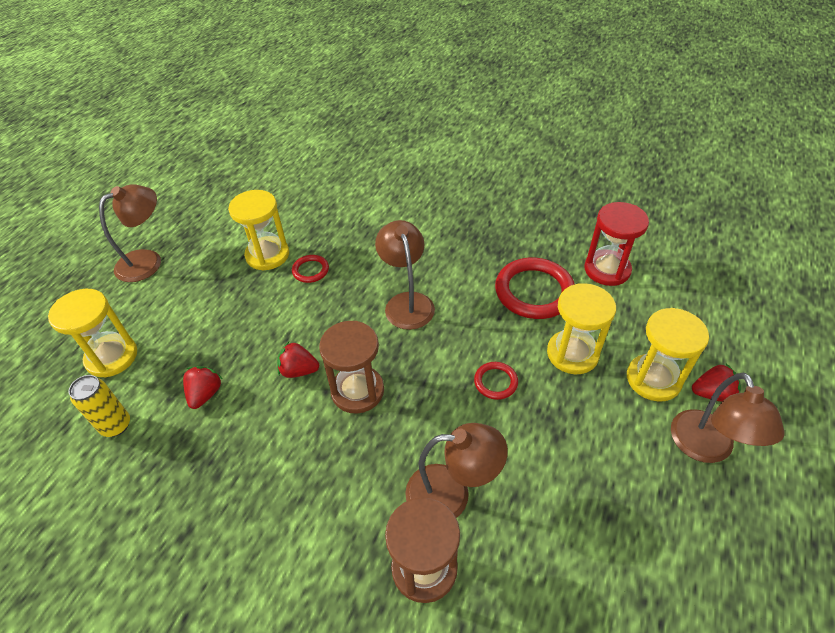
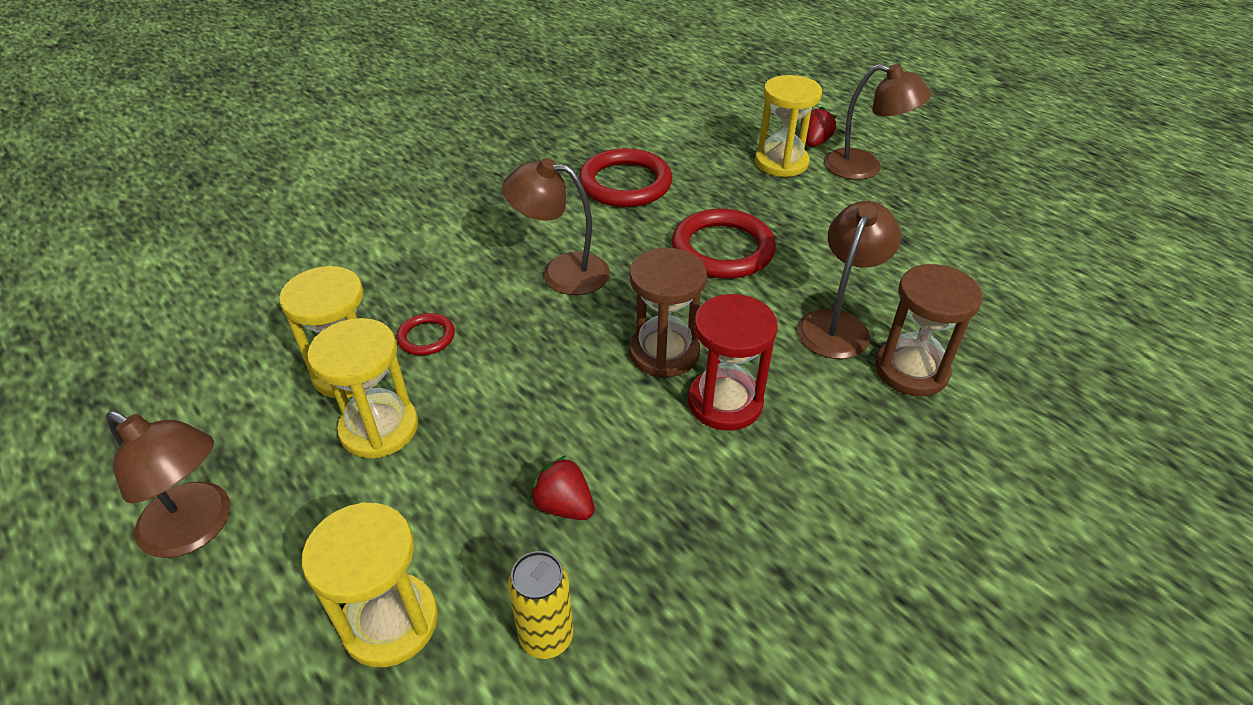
camera: 65 degrees left, 5 degrees down
brown lamp [99,184,161,282] -> brown lamp turned 135 degrees clockwise [106,411,230,558]
red strawberry [277,342,319,378] -> none
red ring [474,362,518,400] -> red ring [672,209,776,279], size x2.04
yellow hourglass [547,283,616,374] -> yellow hourglass moved to [307,318,418,458]
red hourglass [584,202,649,286] -> red hourglass moved to [688,294,778,431]

